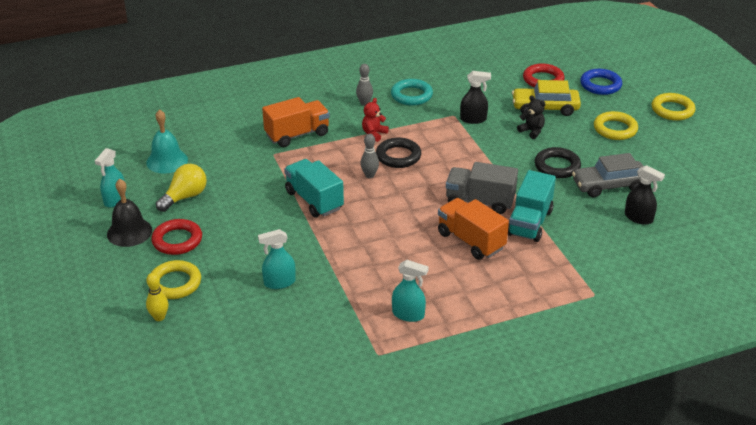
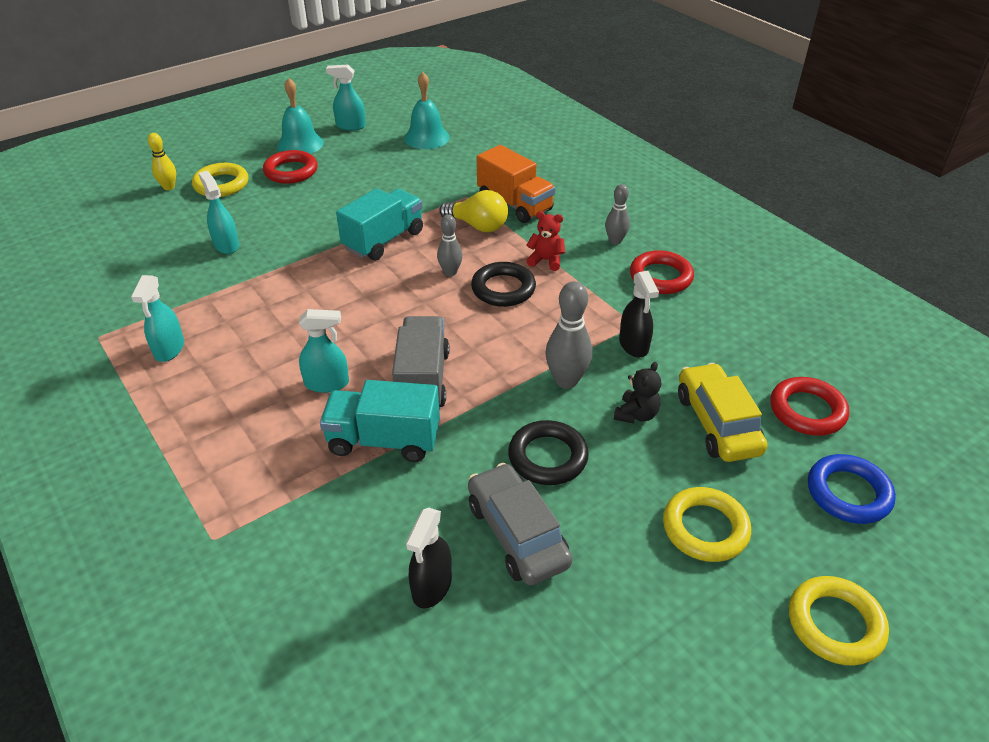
camera: 75 degrees right, 5 degrees up
black bell [107,179,152,247] -> turquoise bell [277,78,324,154]
yellow light bulb [156,164,207,212] -> yellow light bulb moved to [439,190,508,232]
turquoise ring [391,79,433,106] -> red ring [630,250,694,294]
orange truck [438,198,509,260] -> turquoise spray bottle [299,309,349,393]
none -> grey bowling pin [545,281,592,389]

